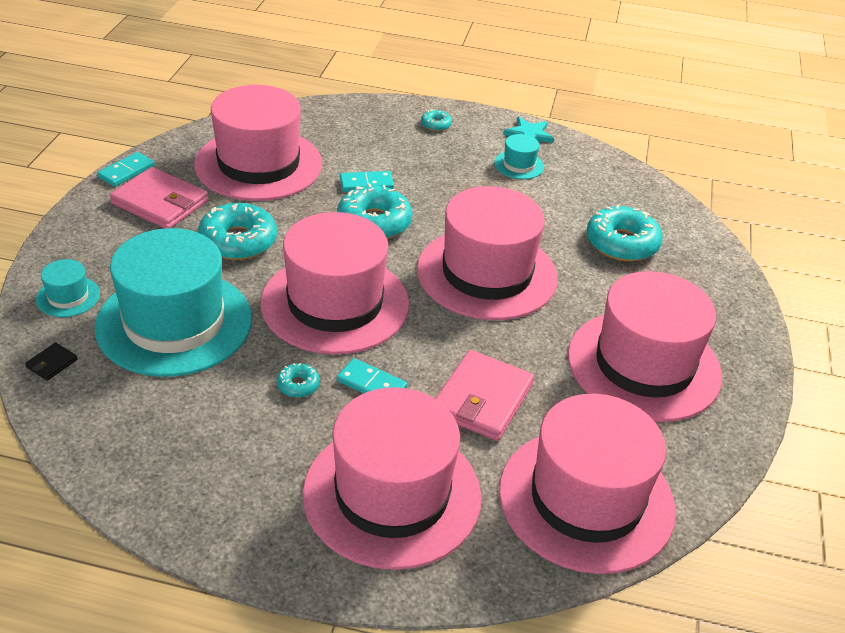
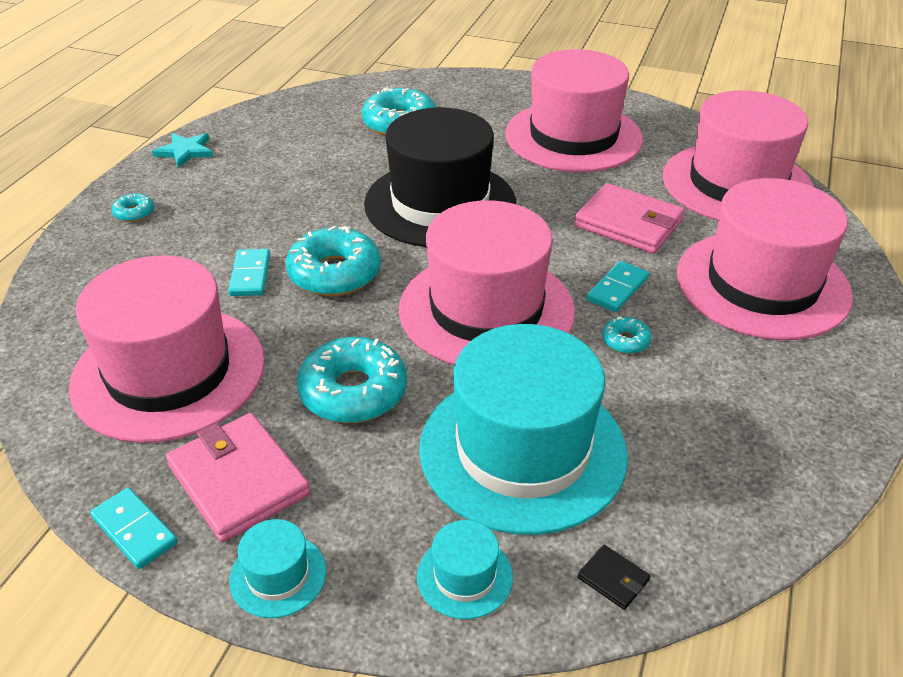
camera: 80 degrees left, 0 degrees up
pink wallet [110,167,209,228] -> pink wallet turned 75 degrees counterclockwise [166,413,310,542]
pink hat [417,186,558,320] -> black hat [364,107,516,247]
turquoise hat [494,134,544,179] -> turquoise hat moved to [229,519,326,618]

